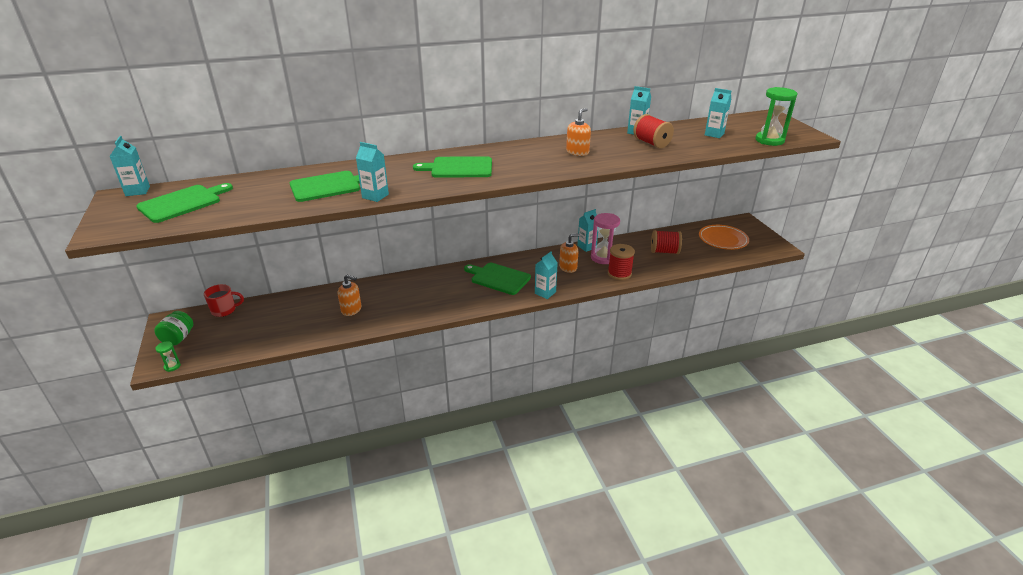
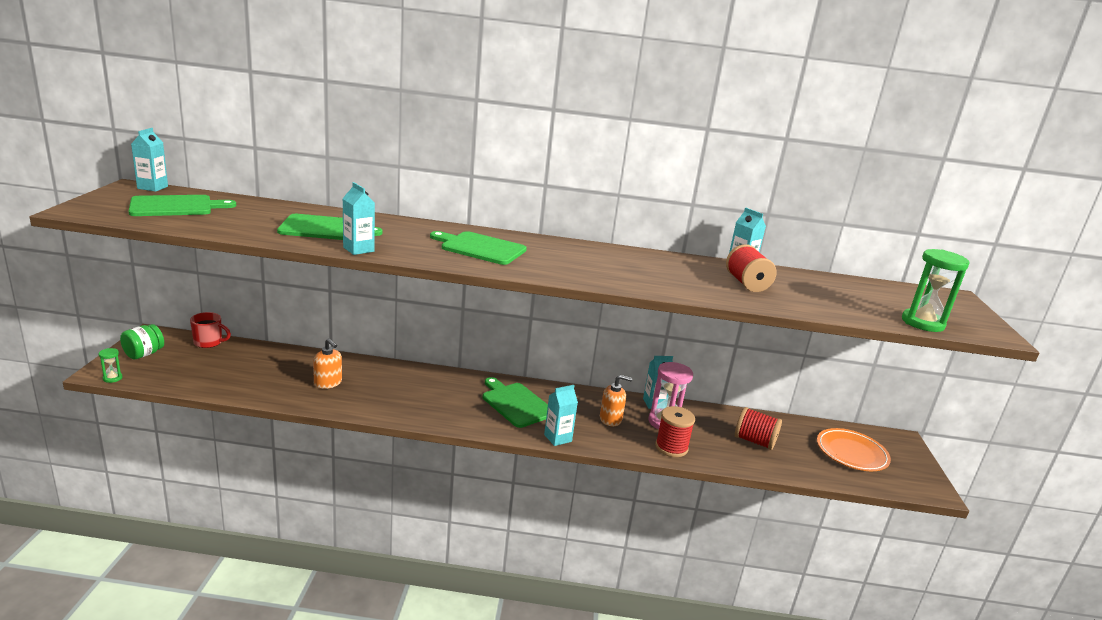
camera: 20 degrees right, 10 degrees down
orange soap dispenser [566,108,591,156] -> none
turquoise carton [705,88,732,138] -> none

